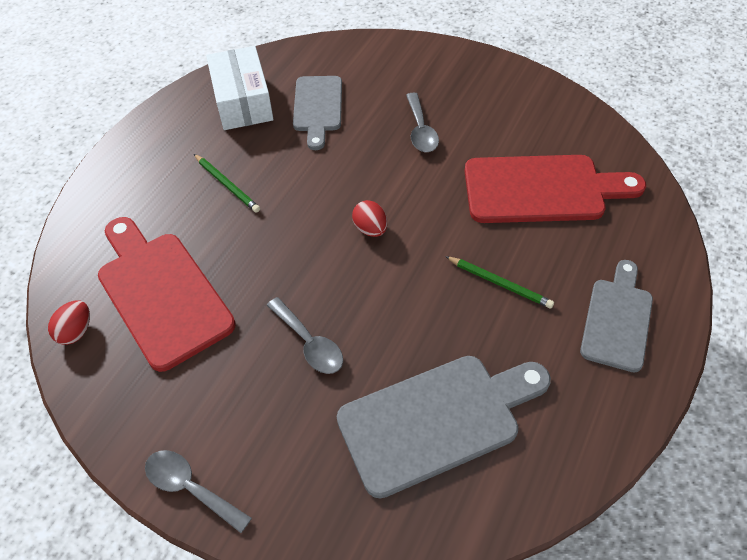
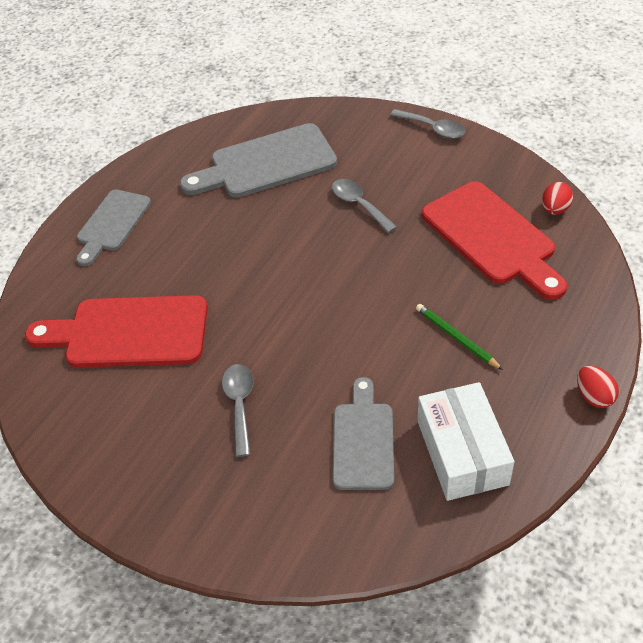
camera: 175 degrees left, 5 degrees down
red egg [352,200,387,237] -> red egg moved to [577,366,619,408]
green pencil [445,256,554,309] -> none

